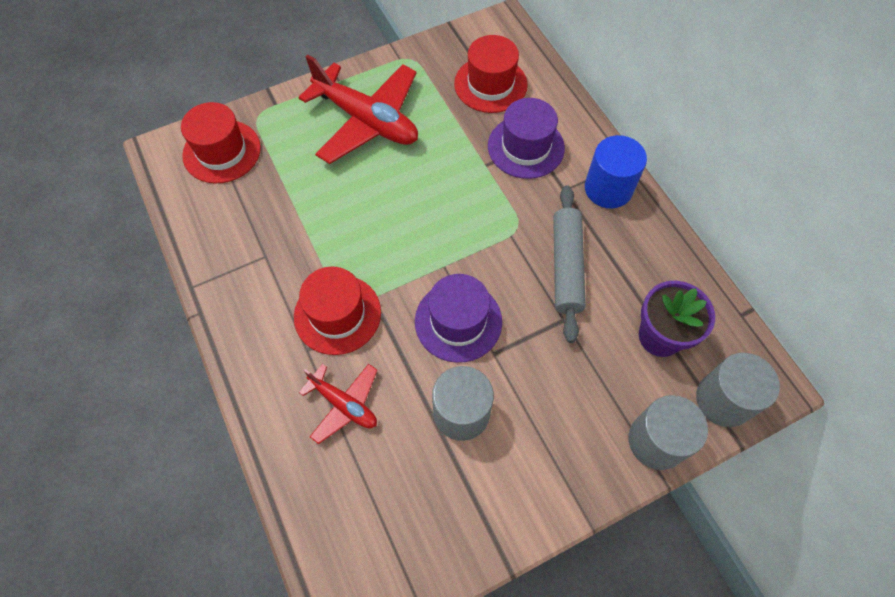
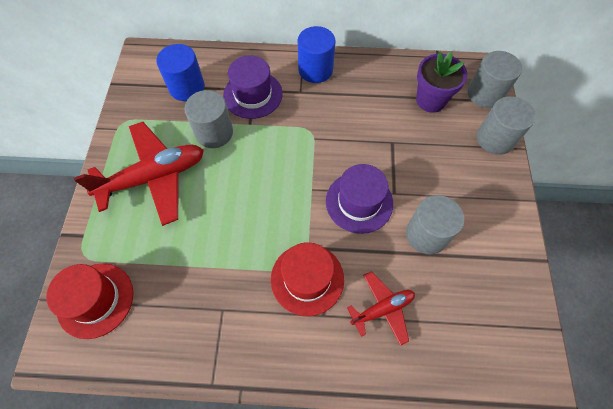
camera: 60 degrees left, 0 degrees up
red hat [454,35,528,113] -> blue cylinder [156,44,205,101]
grey rolling pin [553,185,586,343] -> none
none -> grey cylinder [184,90,233,148]

